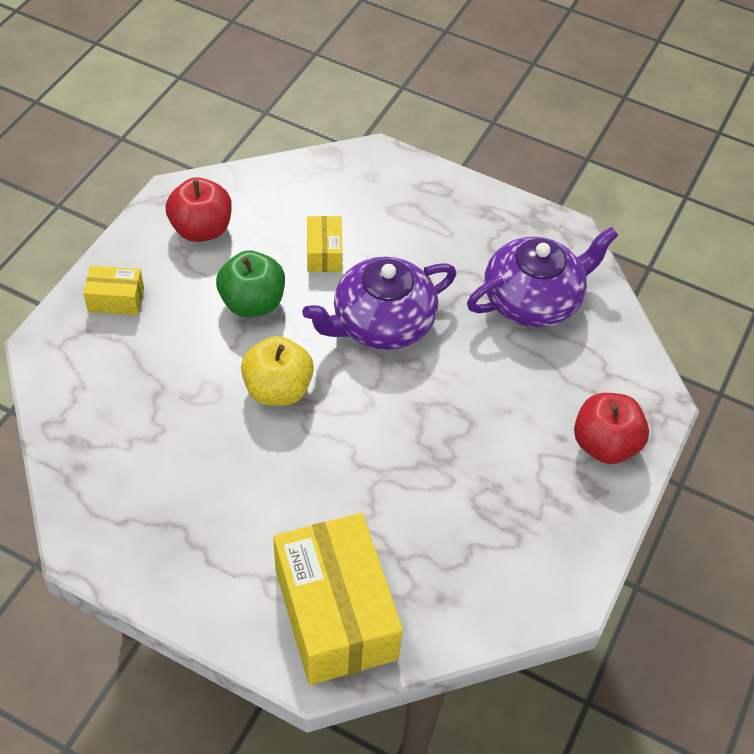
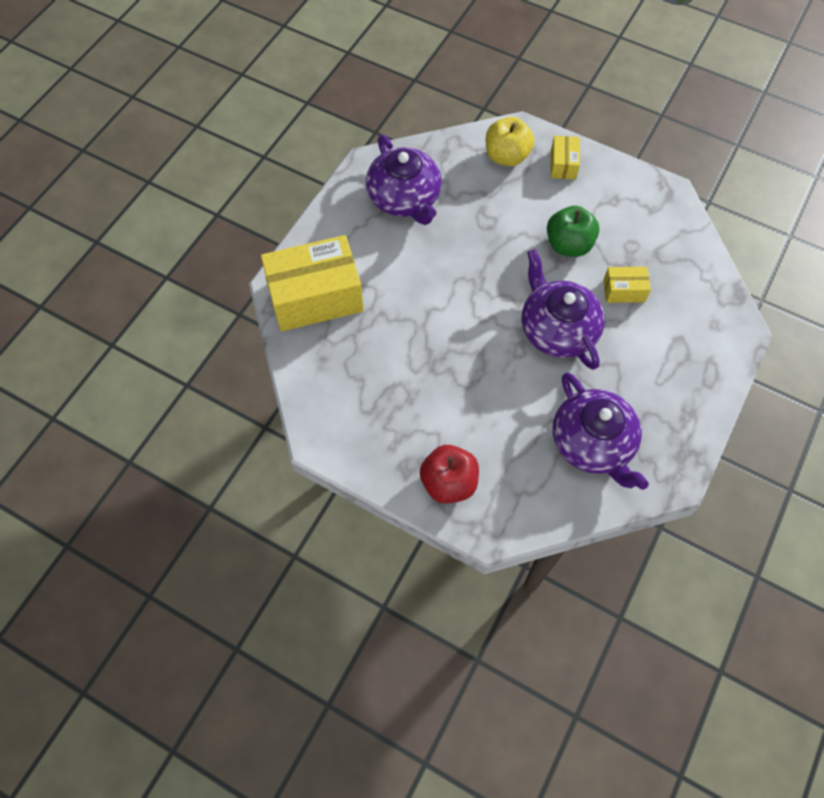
camera: 95 degrees right, 10 degrees up
red apple [166,177,232,242] -> none
yellow apple [241,336,314,406] -> yellow apple moved to [486,117,535,166]
none -> purple teapot [366,135,442,225]

